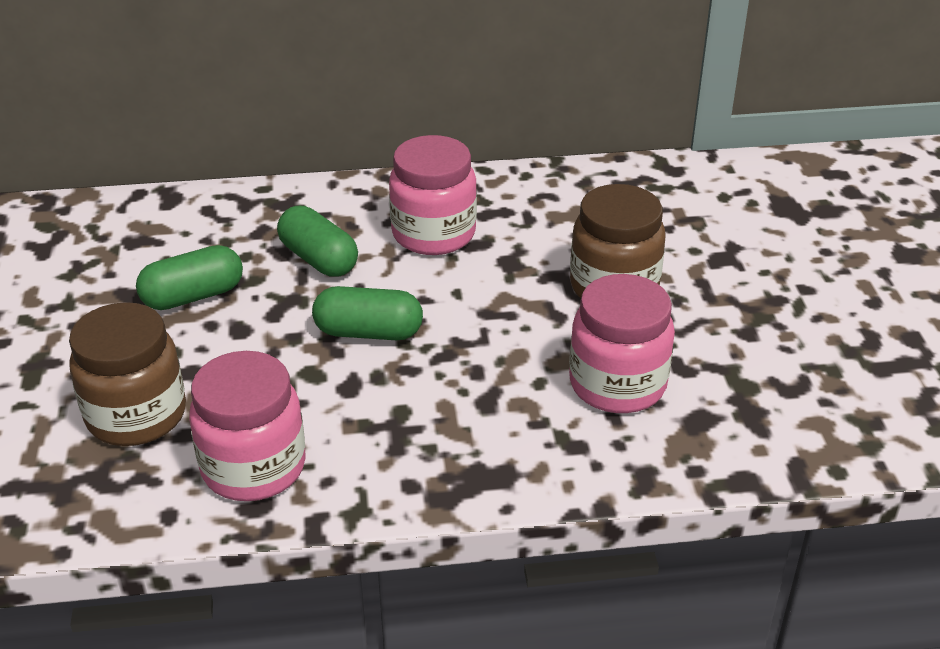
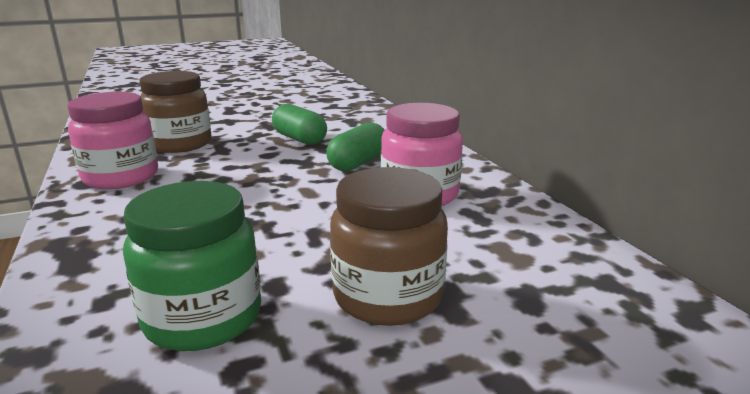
camera: 75 degrees right, 15 degrees down
green capsule [312,286,423,340] -> none
pink jar [569,274,675,413] -> green jar [123,181,261,351]

